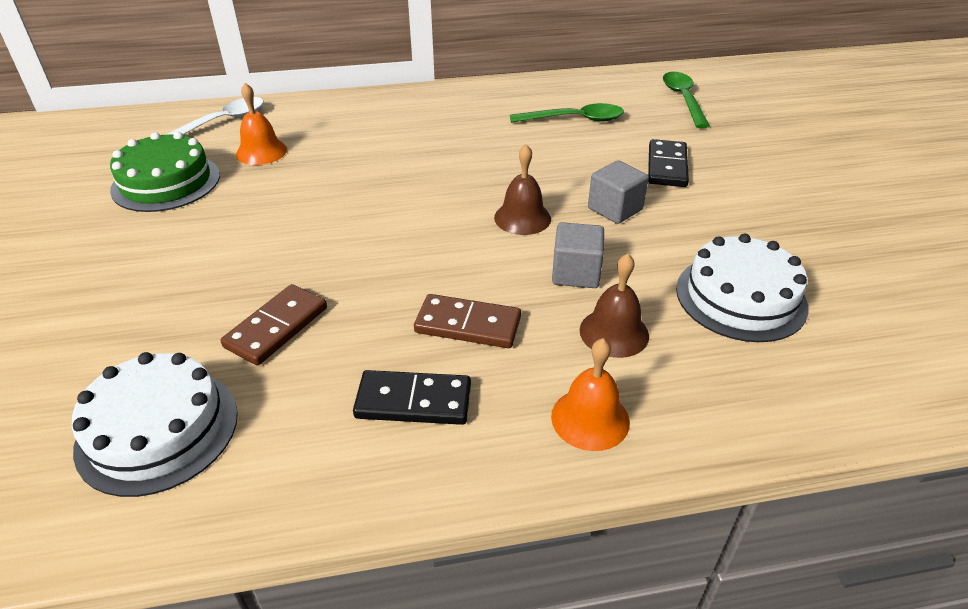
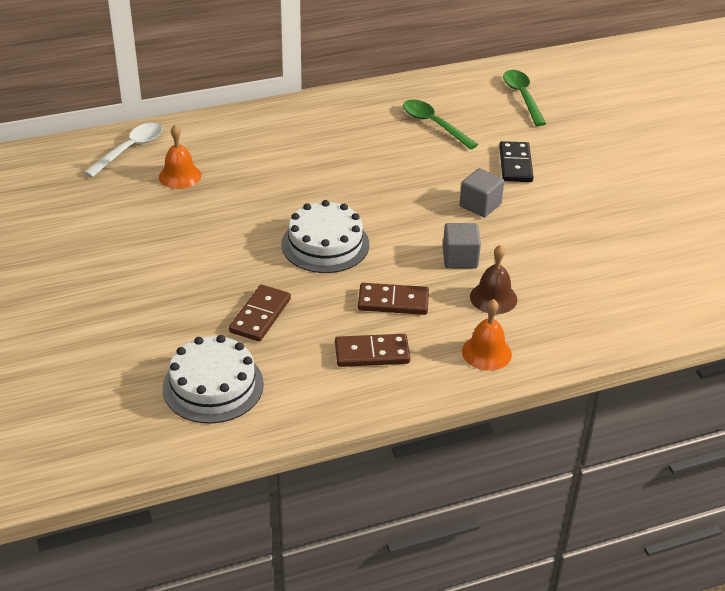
camera: 10 degrees left, 0 degrees up
green cake [110,132,220,212] -> none
black domino [353,370,471,425] -> brown domino [335,334,410,367]
brown bell [494,144,551,235] -> none
green spoon [510,103,624,123] -> green spoon turned 120 degrees counterclockwise [403,100,478,150]
white cake [676,234,809,342] -> white cake moved to [282,200,369,273]

